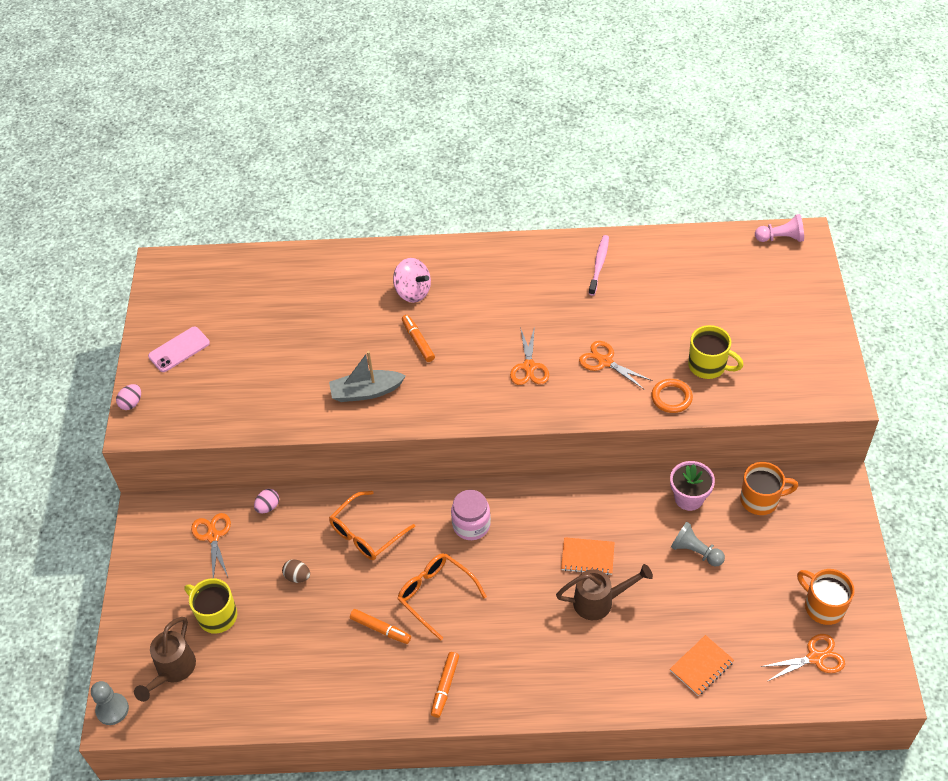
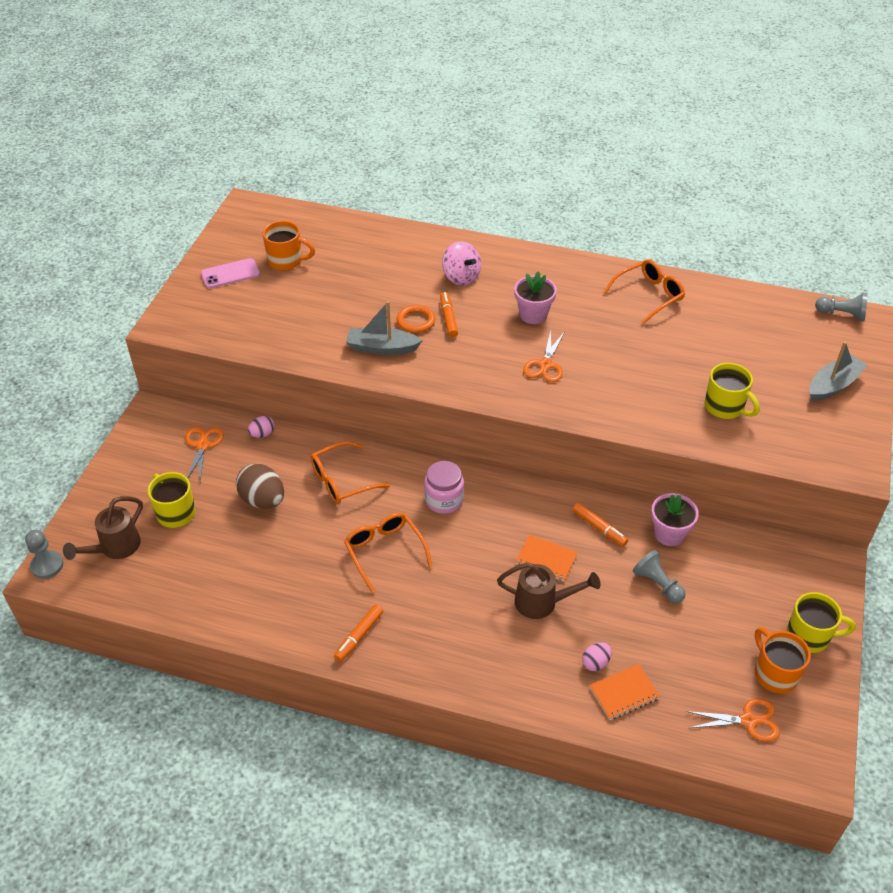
camera: 15 degrees right, 5 degrees down
pink egg [116,384,141,410] -> pink egg moved to [582,642,612,671]
brown egg [282,559,310,583] -> brown egg [236,464,284,509], size x1.88
orange marker [350,609,411,644] -> orange marker moved to [573,503,628,547]
orange scissors [579,341,653,390] -> none
pink toothbrush [589,235,609,296] -> orange glasses [603,259,685,324]
orange ring [651,379,693,413] -> orange ring moved to [396,305,435,333]
orange mug [740,462,798,515] -> orange mug moved to [263,221,315,271]
pink pawn [755,214,804,242] -> grey pawn [815,293,868,321]
none -> pink flower pot [514,271,557,324]
none -> yellow mug [787,592,856,653]
none -> grey boat [810,341,868,401]

